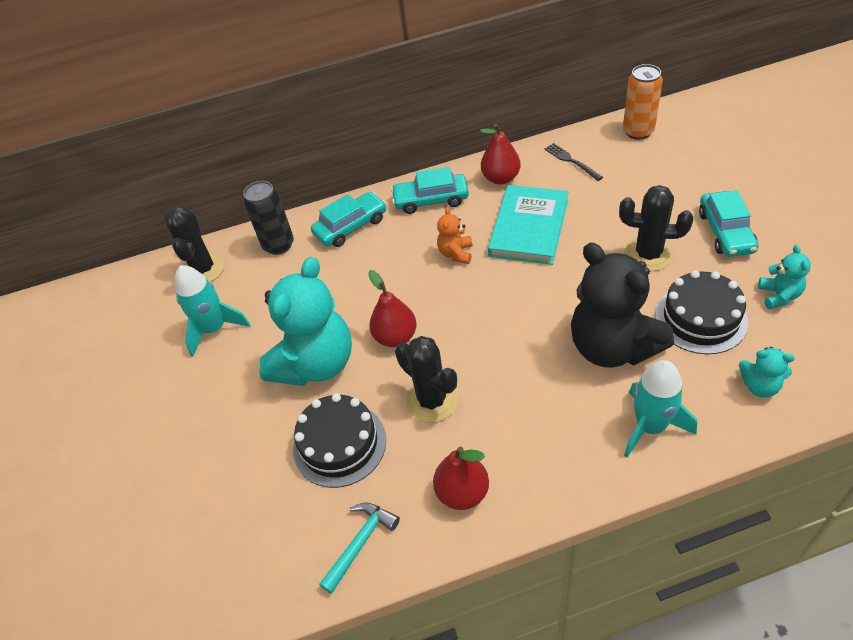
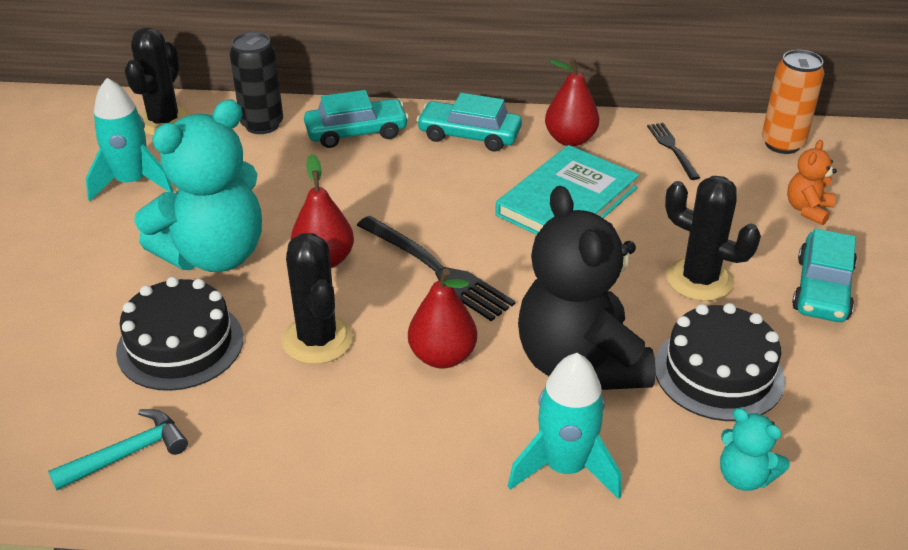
camera: 15 degrees right, 10 degrees down
red pear [433,447,489,510] -> red pear moved to [408,269,477,368]
orange teddy bear [437,207,473,264] -> orange teddy bear moved to [787,140,837,225]
turquoise teddy bear [758,245,811,309] -> none
none -> black fork [357,216,516,321]

